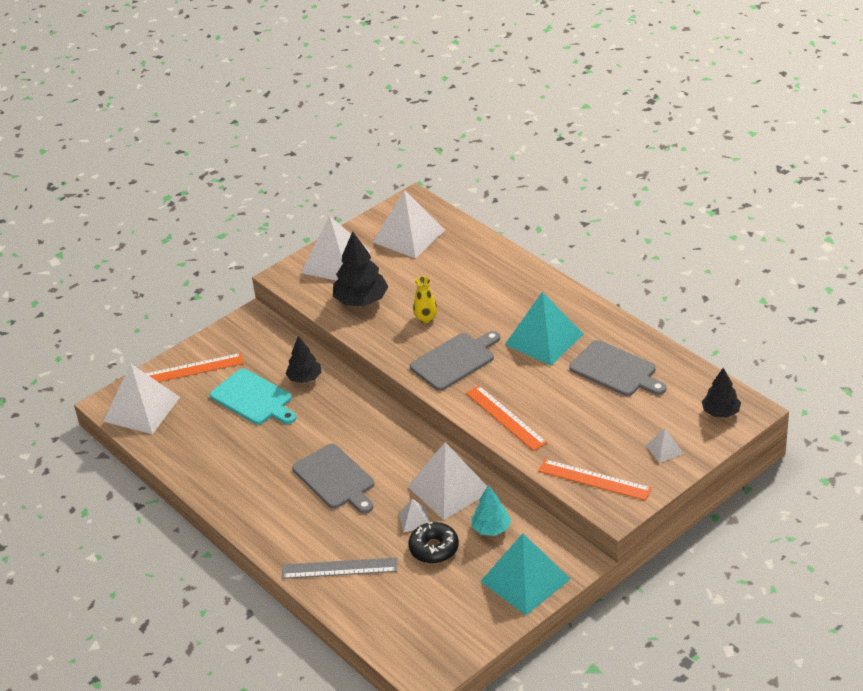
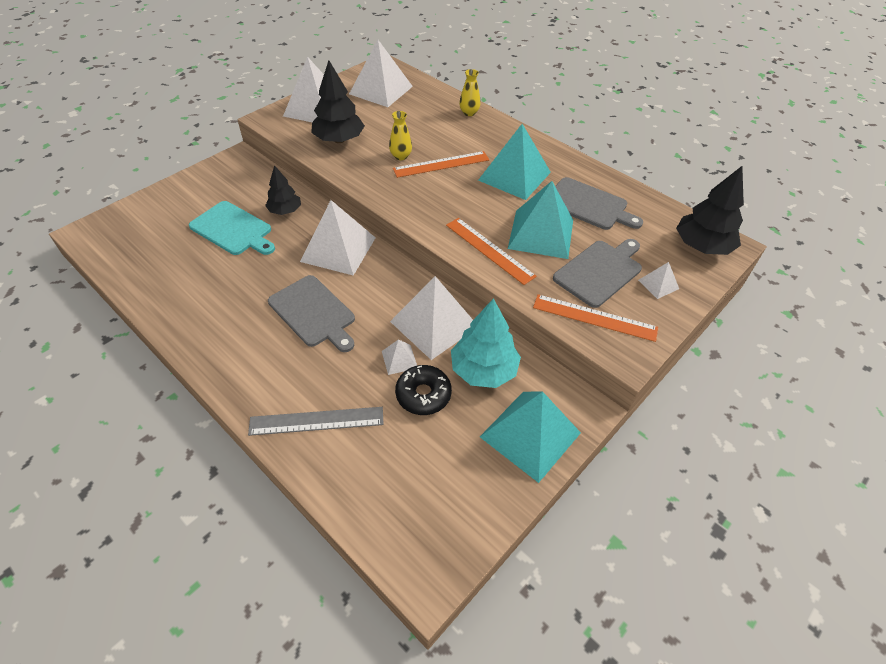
camera: 10 degrees left, 10 degrees up
white pyramid [103,364,180,434] -> white pyramid moved to [300,200,376,276]
orange ruler [146,353,244,382] -> orange ruler moved to [393,151,489,178]
grey cutting board [410,331,500,391] -> grey cutting board moved to [553,239,642,308]
turquoise tree [472,485,511,536] -> turquoise tree [451,298,521,388], size x1.59
black tree [702,368,741,417] -> black tree [676,166,744,255], size x1.59
none -> yellow vase [459,69,481,116]
none -> turquoise pyramid [508,181,573,259]

